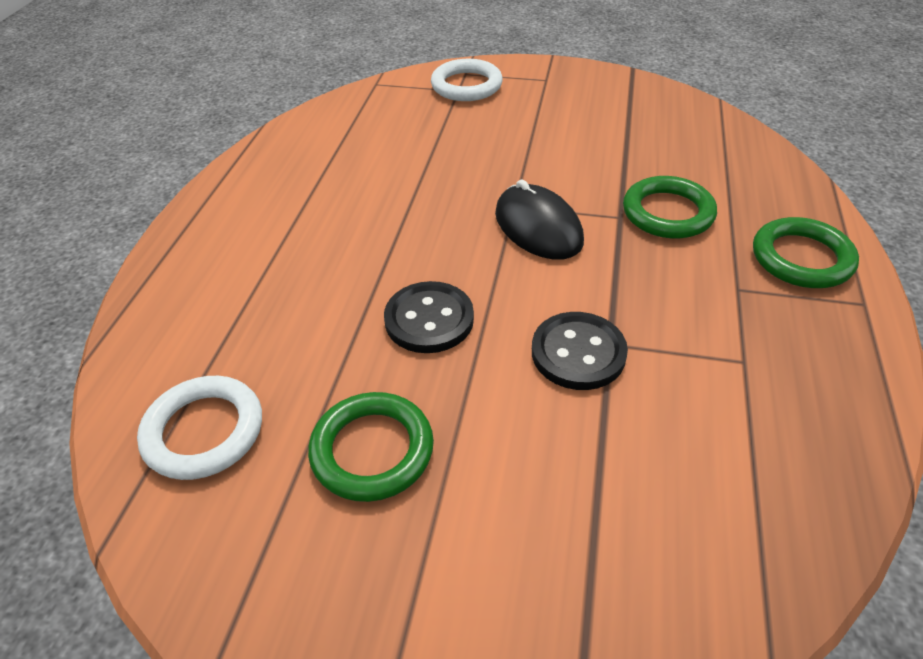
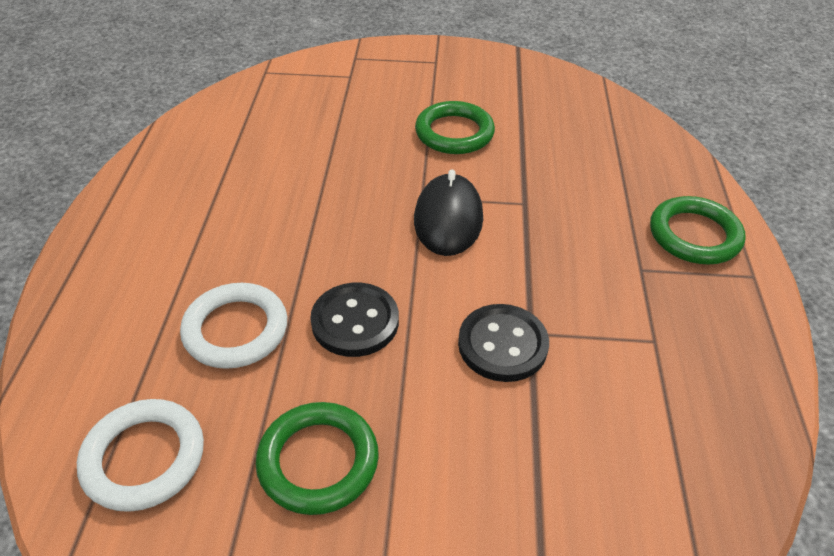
camera: 10 degrees left, 0 degrees up
white ring [431,59,503,101] -> white ring moved to [180,283,287,369]
black mouse [495,179,584,260] -> black mouse turned 45 degrees clockwise [414,169,483,256]
green ring [623,176,717,238] -> green ring moved to [415,101,495,154]

